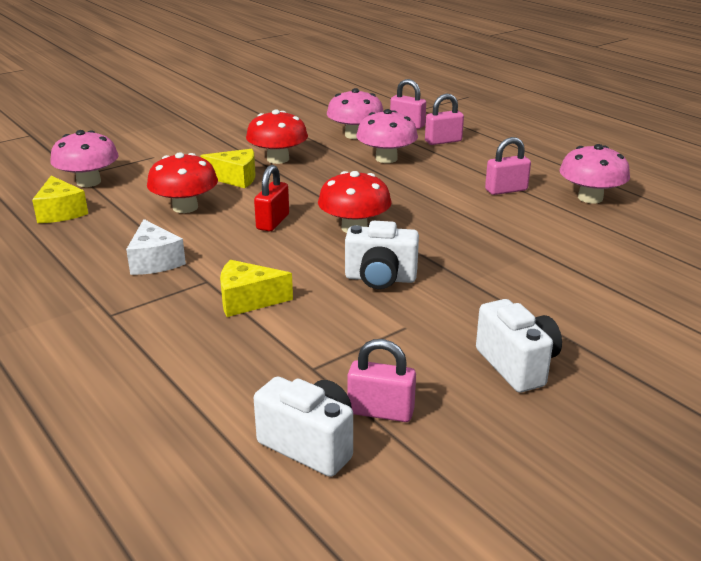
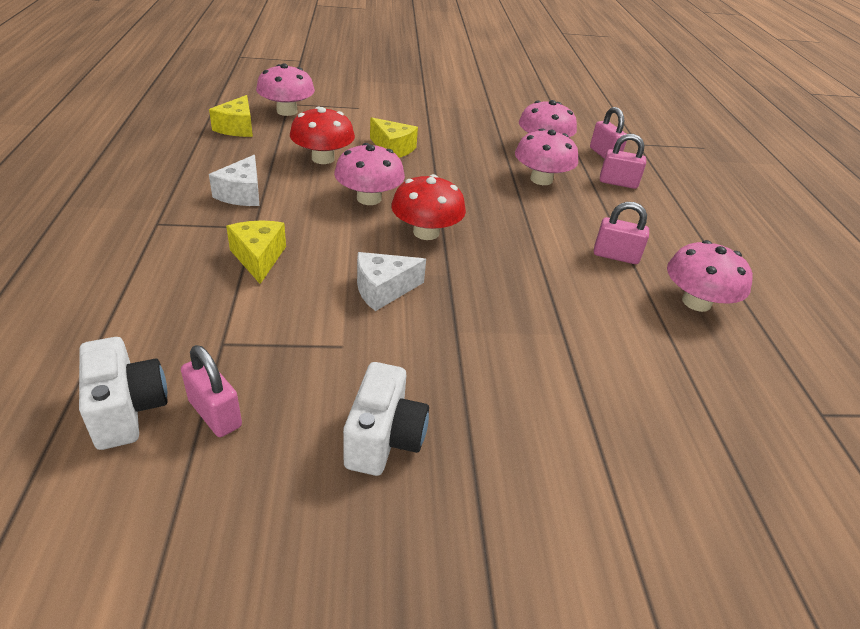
camera: 30 degrees right, 10 degrees up
yellow cheese [220,260,293,317] -> yellow cheese turned 45 degrees clockwise [226,221,286,284]
red mushroom [246,109,308,164] -> none
red padlock [254,165,289,231] -> pink mushroom [334,143,405,205]
white camera [345,221,419,289] -> white cheese [357,252,426,311]

